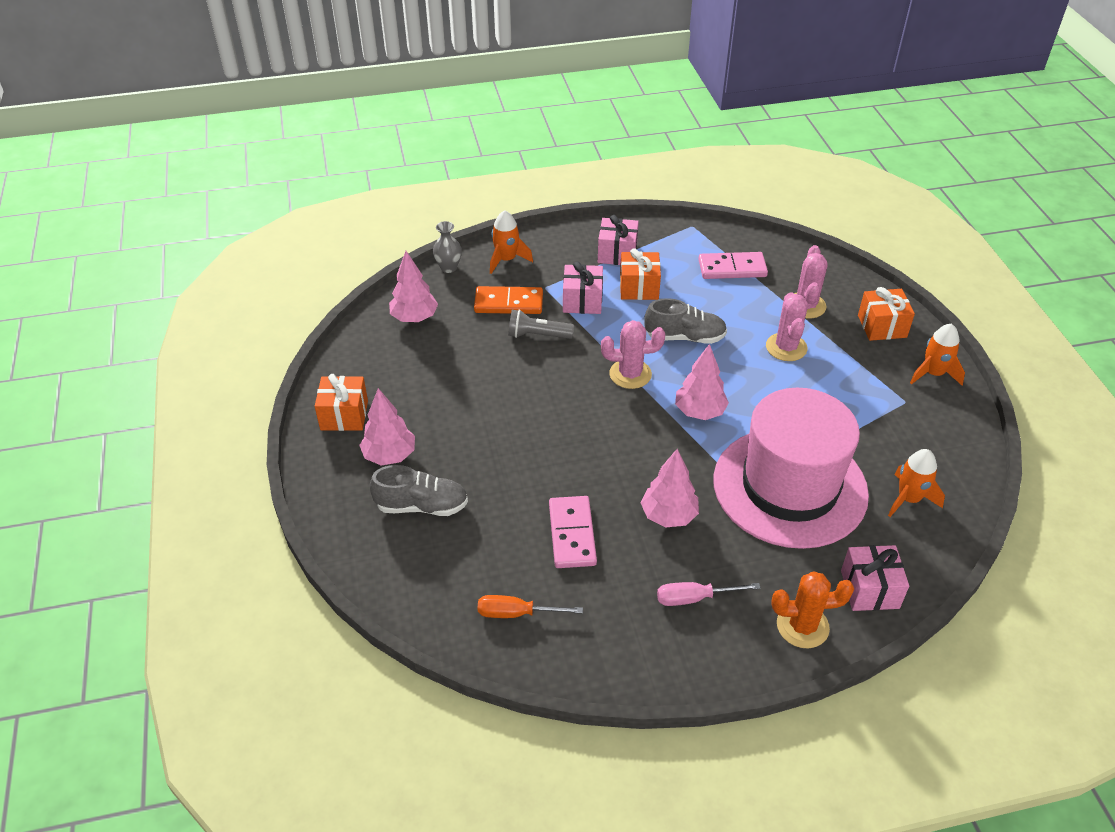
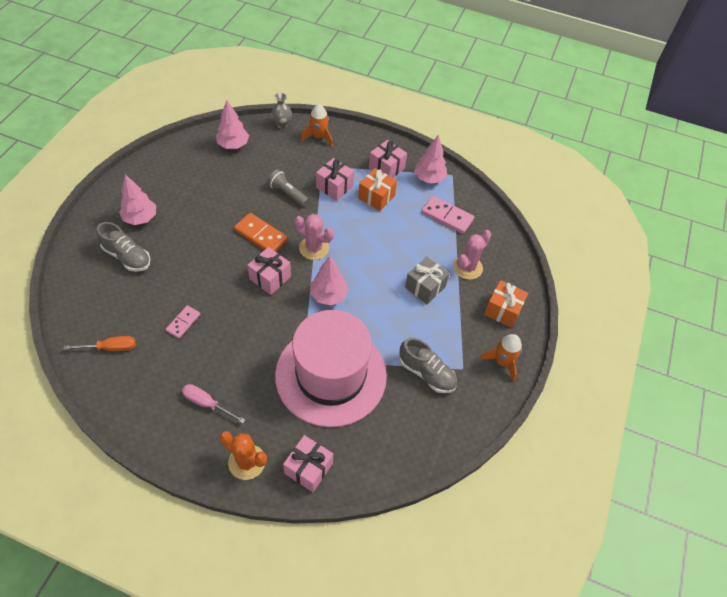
camera: 30 degrees right, 10 degrees up
orange gift [315,374,368,431] -> none
orange domino [474,286,543,314] -> orange domino moved to [234,213,288,252]
orange screwdriver [478,595,583,618] -> orange screwdriver turned 135 degrees clockwise [63,336,136,351]
pink domino [549,496,597,568] -> pink domino [166,305,200,338], size x0.62
pink tree [641,449,699,528] -> pink tree moved to [414,135,447,184]
grey shoe [644,298,727,344] -> grey shoe moved to [400,338,457,393]
pink cactus [766,292,808,361] -> grey gift [405,257,449,304]
orange rocket [888,449,945,517] -> none
none -> pink gift [247,247,291,295]

